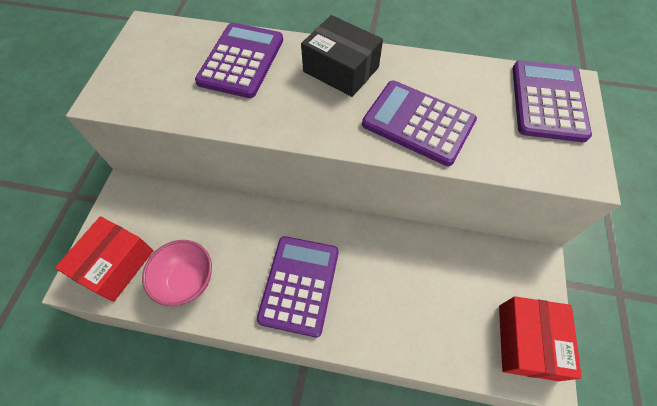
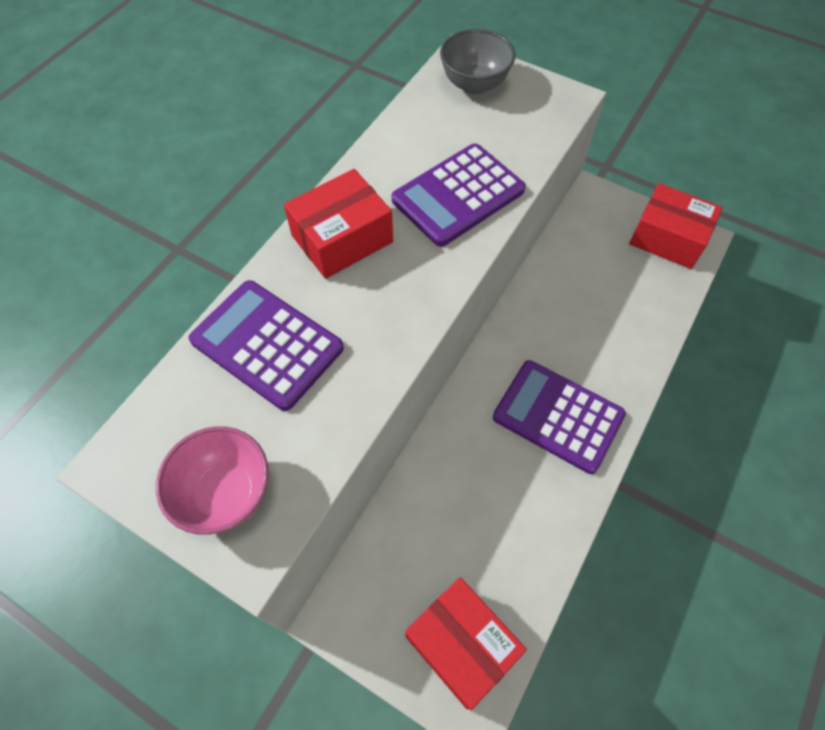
camera: 70 degrees left, 0 degrees up
pink bowl [142,240,212,306] -> pink bowl moved to [156,426,269,535]
black box [301,15,383,97] -> red box [284,169,393,279]
purple calculator [513,60,592,142] -> grey bowl [440,29,516,94]

